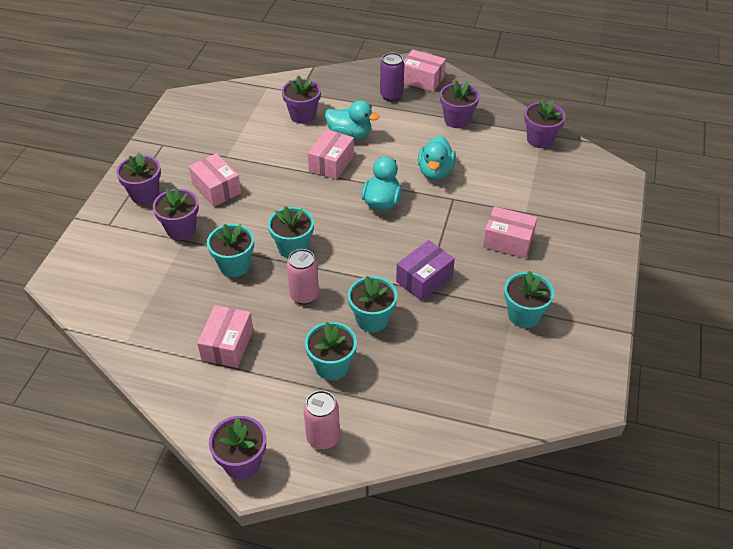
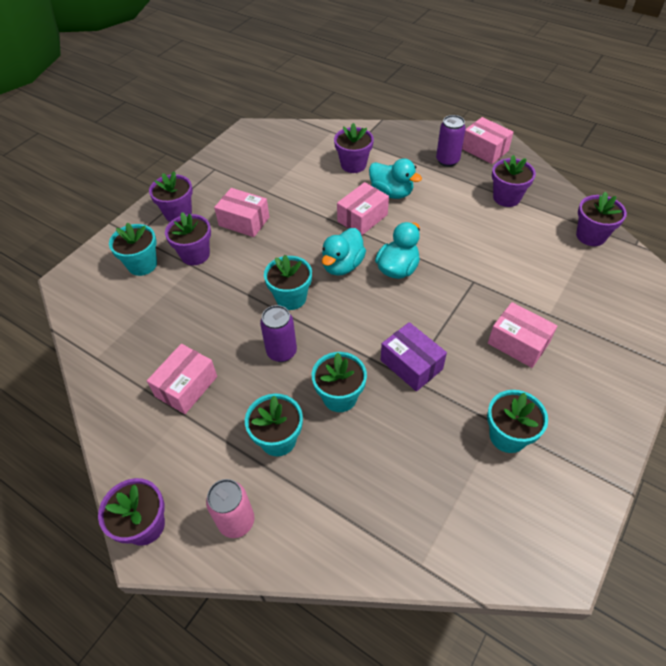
camera: 20 degrees right, 5 degrees up
pink box [189,153,241,207] -> pink box turned 45 degrees counterclockwise [214,188,269,237]
turquoise flower pot [207,224,254,277] -> turquoise flower pot moved to [109,222,157,276]
pink can [287,249,319,305] -> purple can [260,305,297,362]
purple box [396,240,455,301] -> purple box turned 75 degrees clockwise [381,322,447,391]
turquoise duck [418,135,456,180] -> turquoise duck moved to [322,228,366,276]

